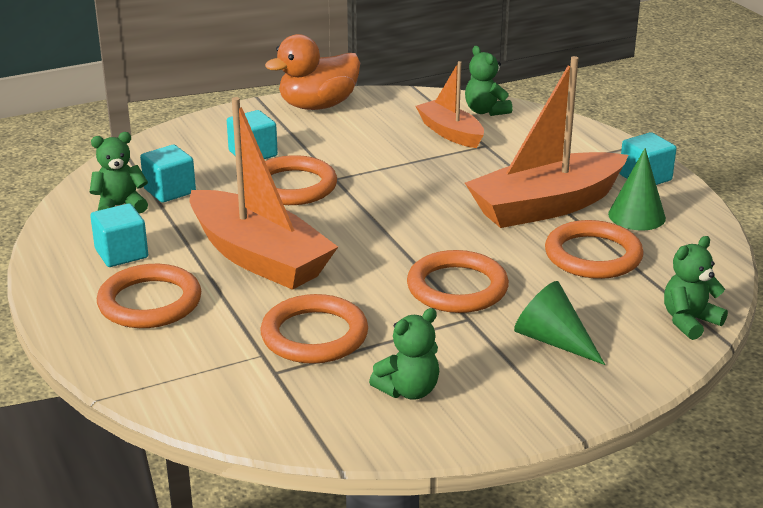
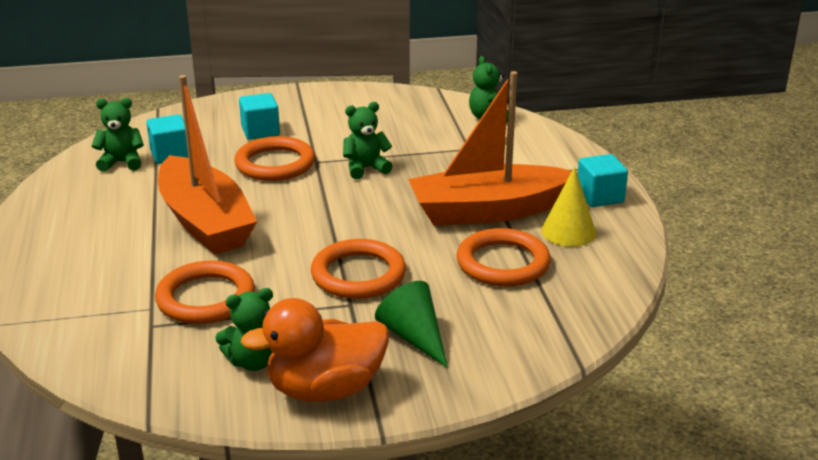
camera: 15 degrees right, 0 degrees up
turquoise cube [90,204,148,267] -> none
orange ring [97,264,201,328] -> none
orange duck [265,34,360,110] -> orange duck moved to [240,298,389,402]
orange boat [415,61,484,148] -> none
green cone [608,148,666,230] -> yellow cone [541,167,596,247]
green teddy bear [664,236,728,340] -> green teddy bear moved to [343,102,392,179]

